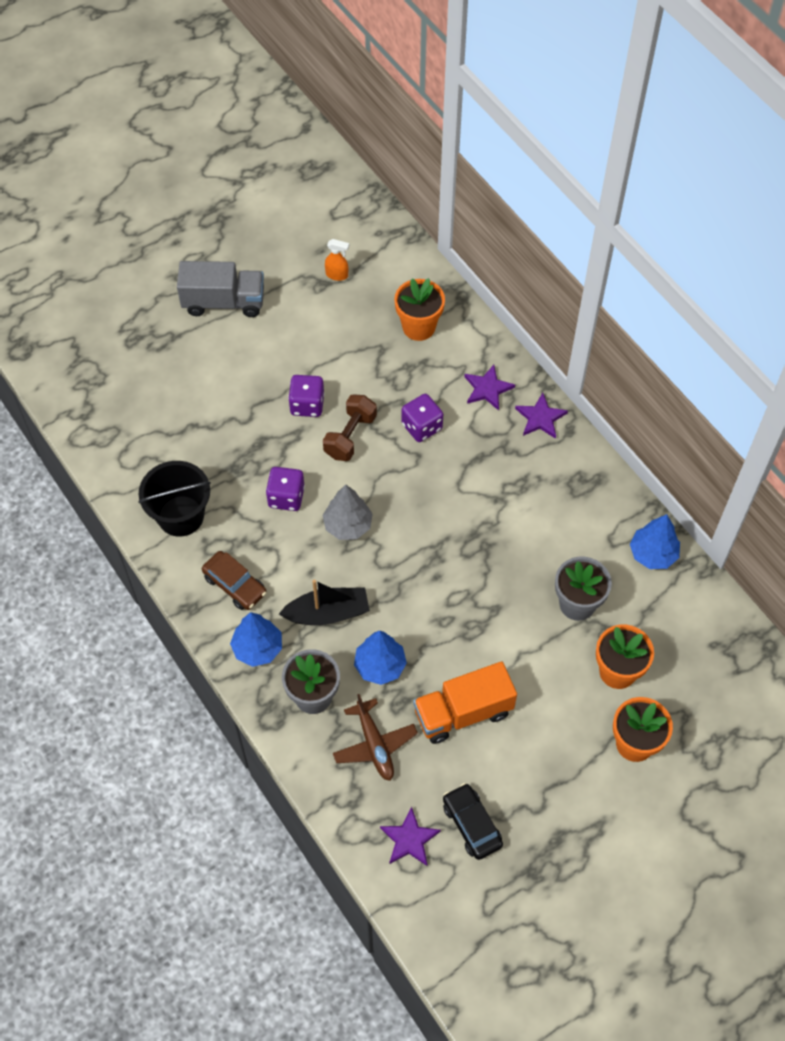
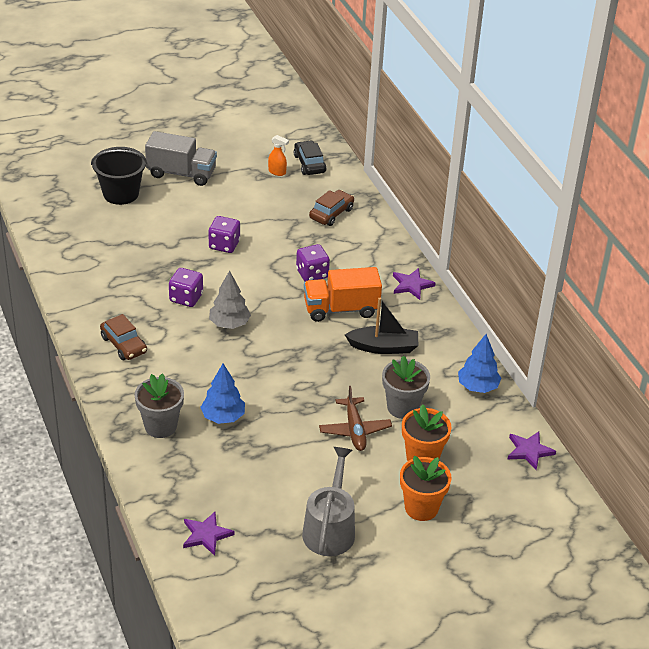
camera: 10 degrees right, 20 degrees down
black bucket [138,461,211,537] -> black bucket moved to [91,147,147,205]
blue tree [230,612,282,667] -> none
black boat [279,579,370,625] -> black boat moved to [345,298,418,354]
brown dumbbell [323,394,377,461] -> none
brown plane [333,694,418,781] -> brown plane moved to [319,386,392,451]
orange flower pot [394,278,445,341] -> brown car [309,190,354,226]
orange truck [413,662,517,744] -> orange truck moved to [304,267,382,322]
black car [443,783,503,860] -> black car moved to [293,140,327,175]
purple star [464,365,515,410] -> purple star moved to [508,432,556,470]
none -> grey watering can [302,447,355,556]

